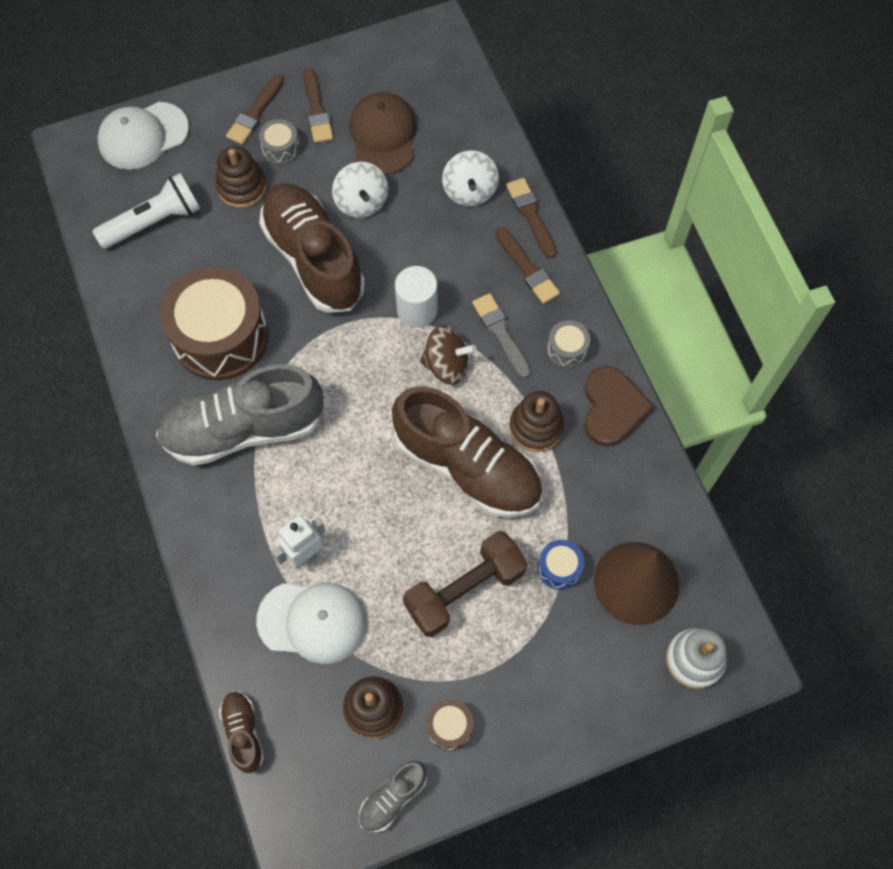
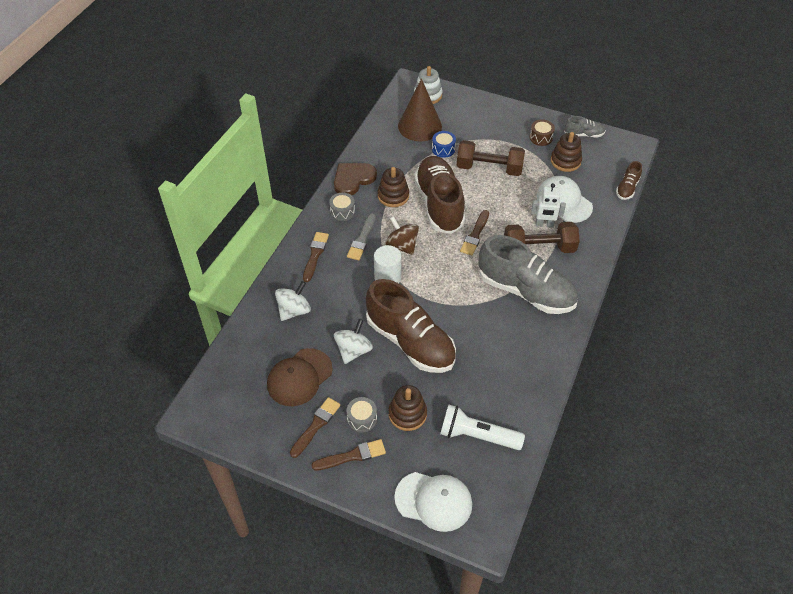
camera: 135 degrees left, 15 degrees down
brown drum [160,267,269,380] -> none
brown shoe [259,183,365,313] -> brown shoe turned 60 degrees counterclockwise [366,279,456,373]
brown brush [506,178,556,258] -> brown brush moved to [460,210,489,256]
none -> brown dumbbell [504,222,580,253]

